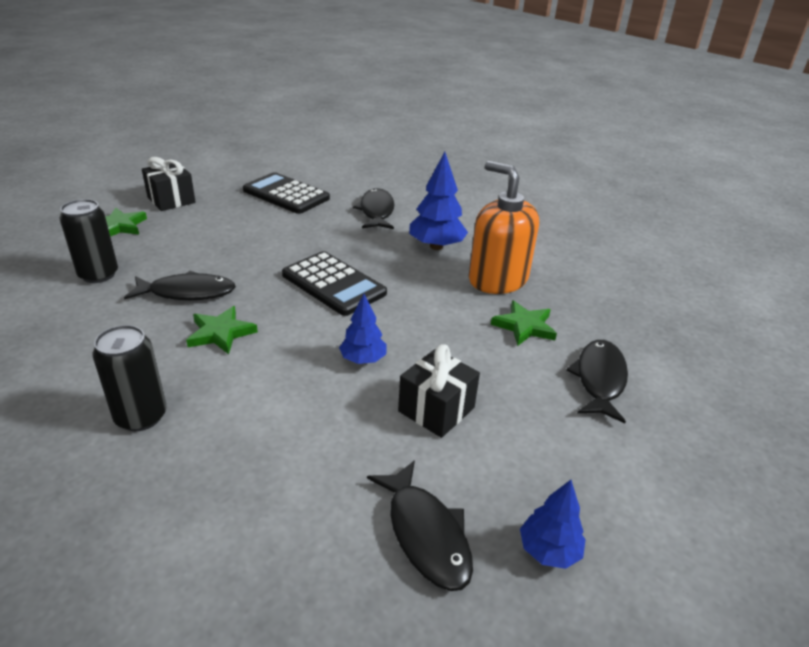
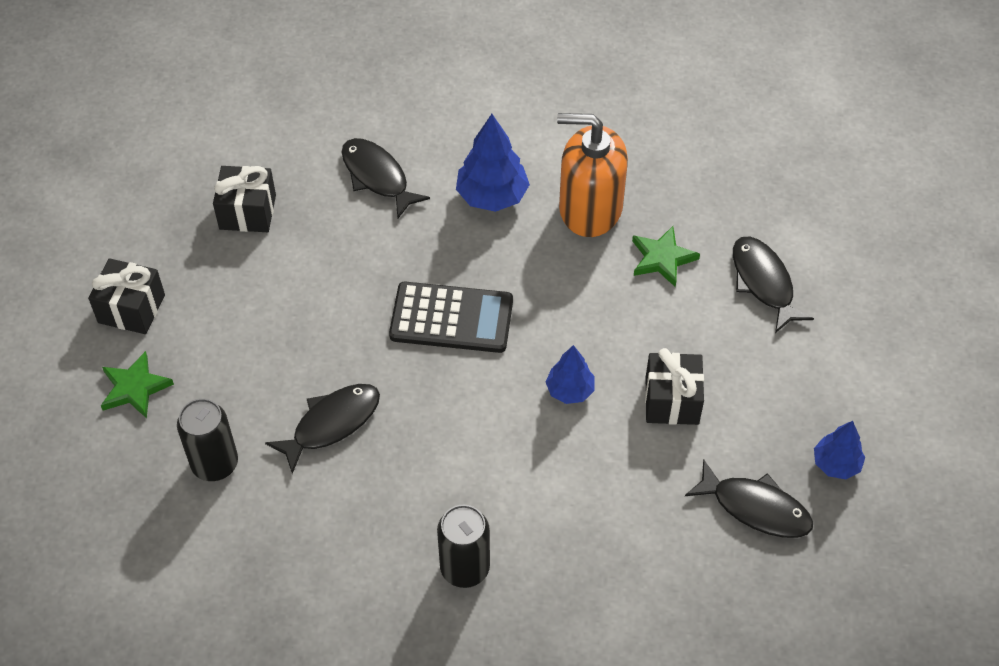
camera: 35 degrees left, 20 degrees up
green star [186,306,258,354] -> none
black calculator [243,172,330,214] -> black gift [213,166,276,232]

